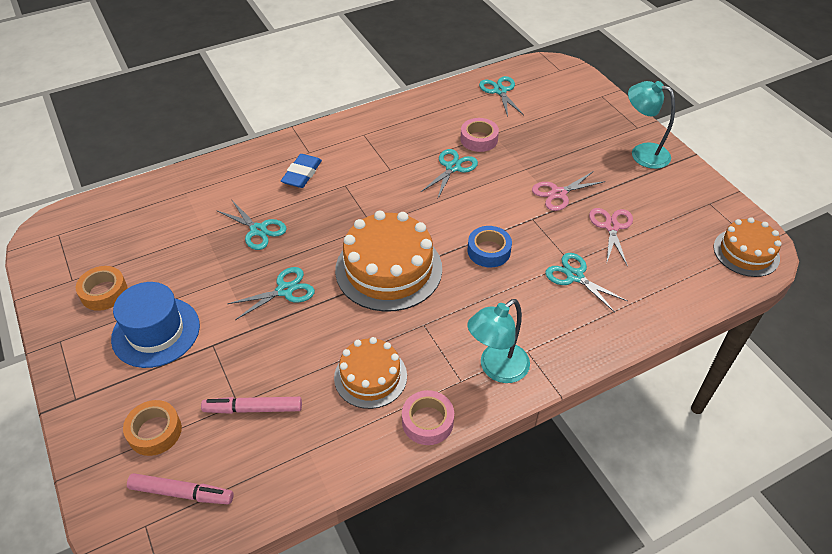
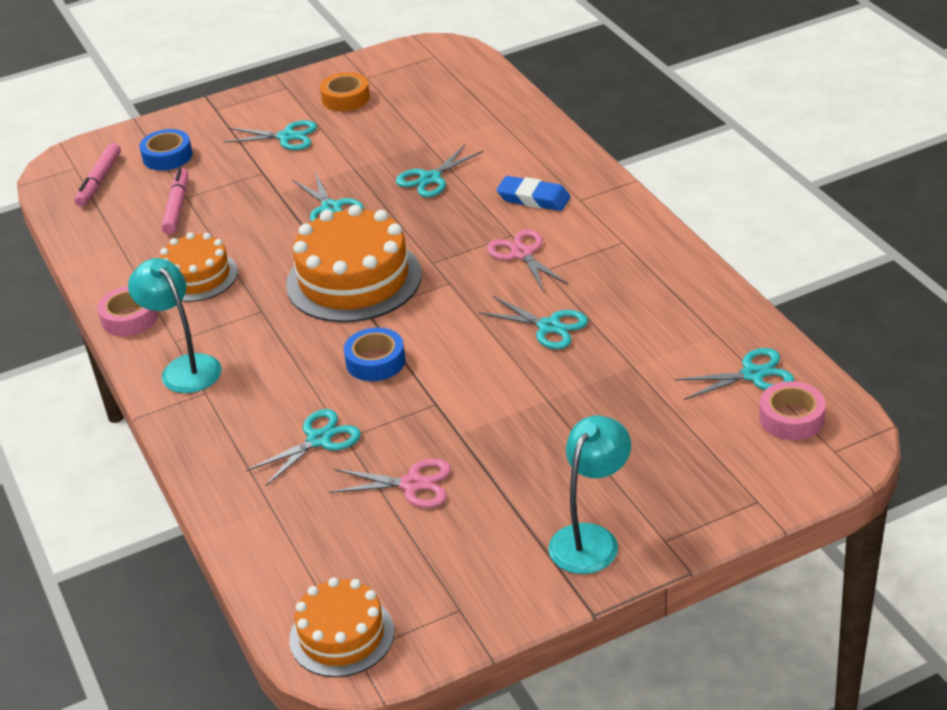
camera: 95 degrees right, 10 degrees down
blue hat [111,282,200,368] -> turquoise scissors [224,120,317,150]
orange tape [123,400,182,456] -> blue tape [139,129,192,171]
pink tape [460,118,499,152] -> pink tape moved to [759,381,826,440]
pink scissors [532,171,606,211] -> pink scissors moved to [487,229,568,292]

